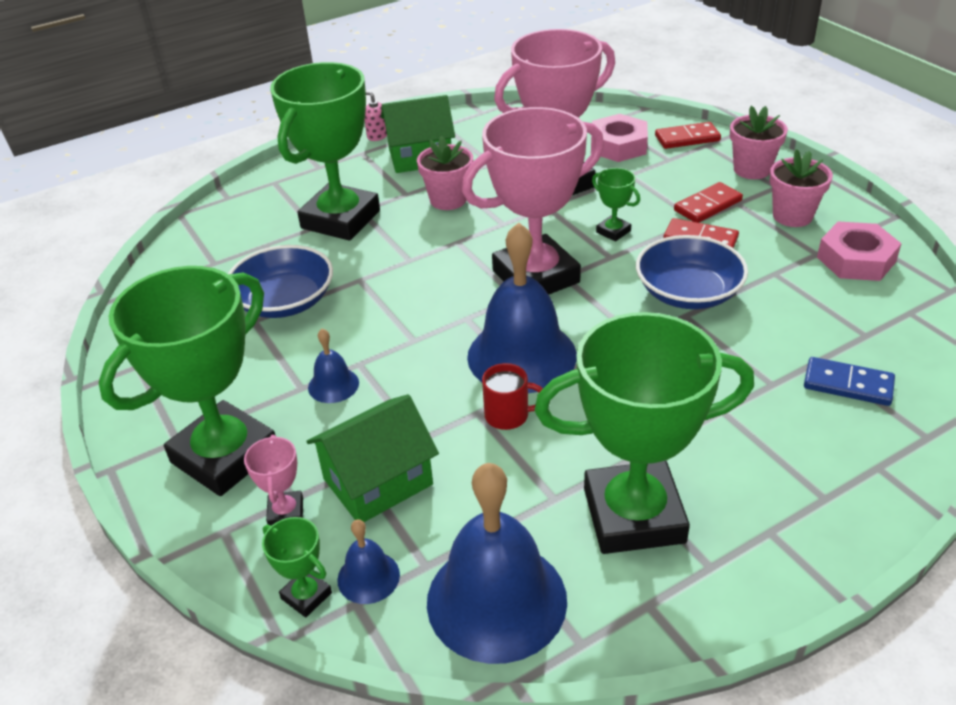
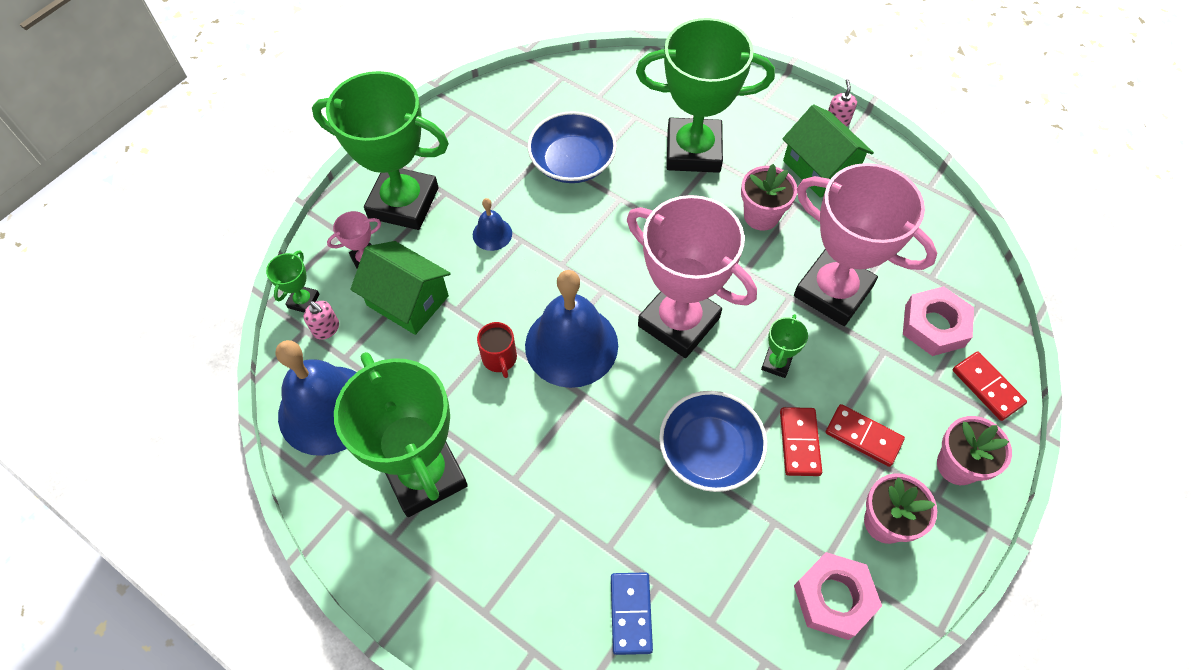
camera: 65 degrees right, 20 degrees up
blue bell [337,519,400,604] -> pink soap dispenser [304,301,339,340]

